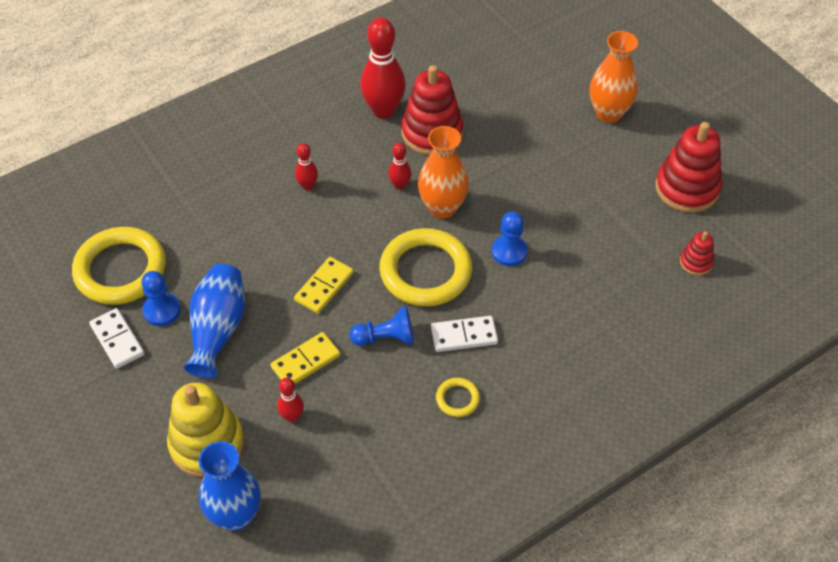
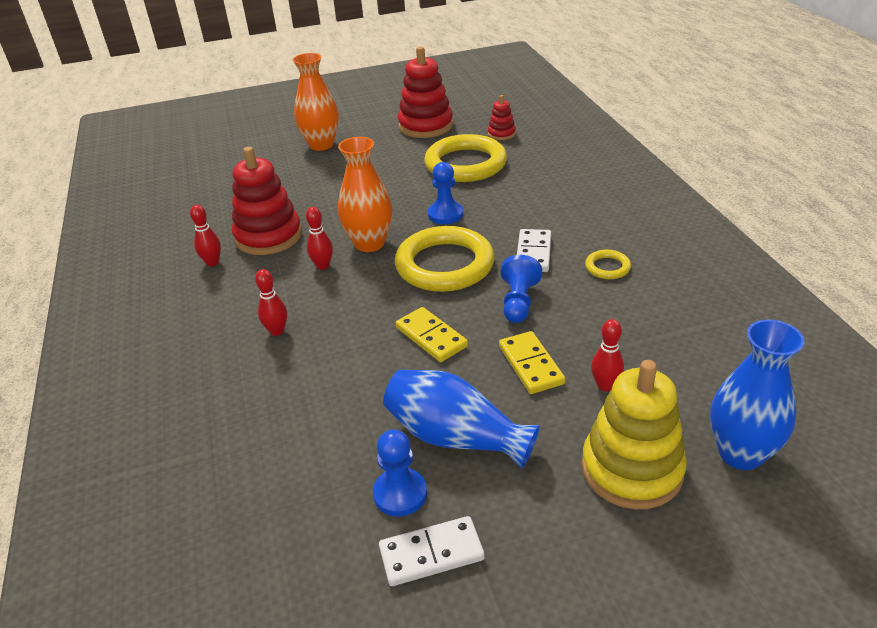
camera: 70 degrees left, 15 degrees down
yellow ring [72,227,166,305] -> yellow ring moved to [424,134,507,182]
red bowling pin [360,17,406,119] -> red bowling pin [190,205,221,266], size x0.49

